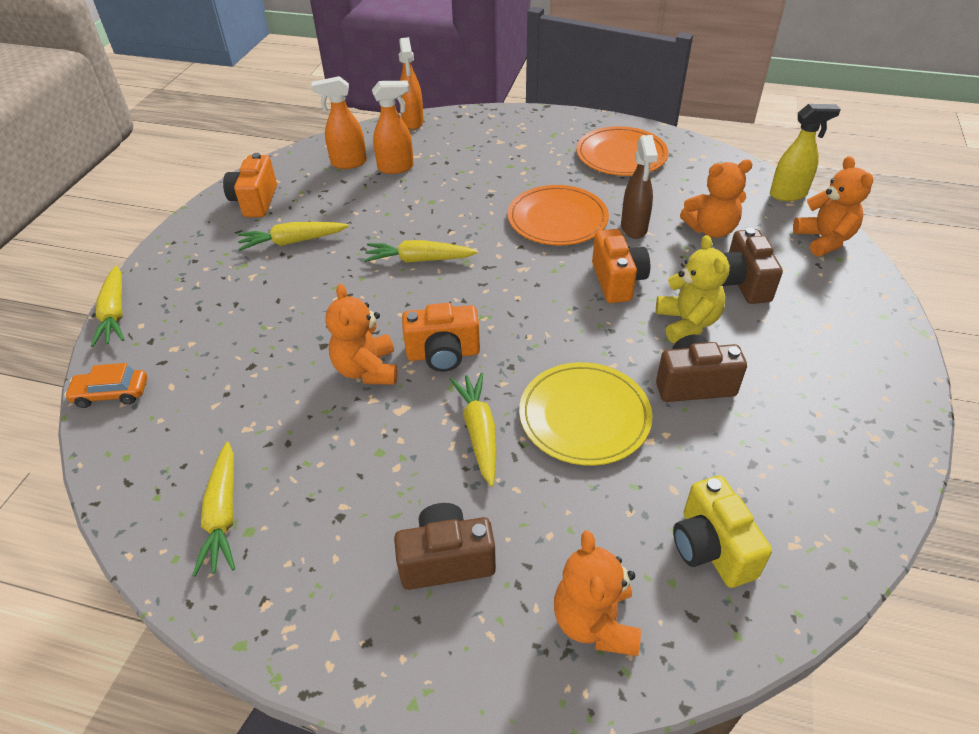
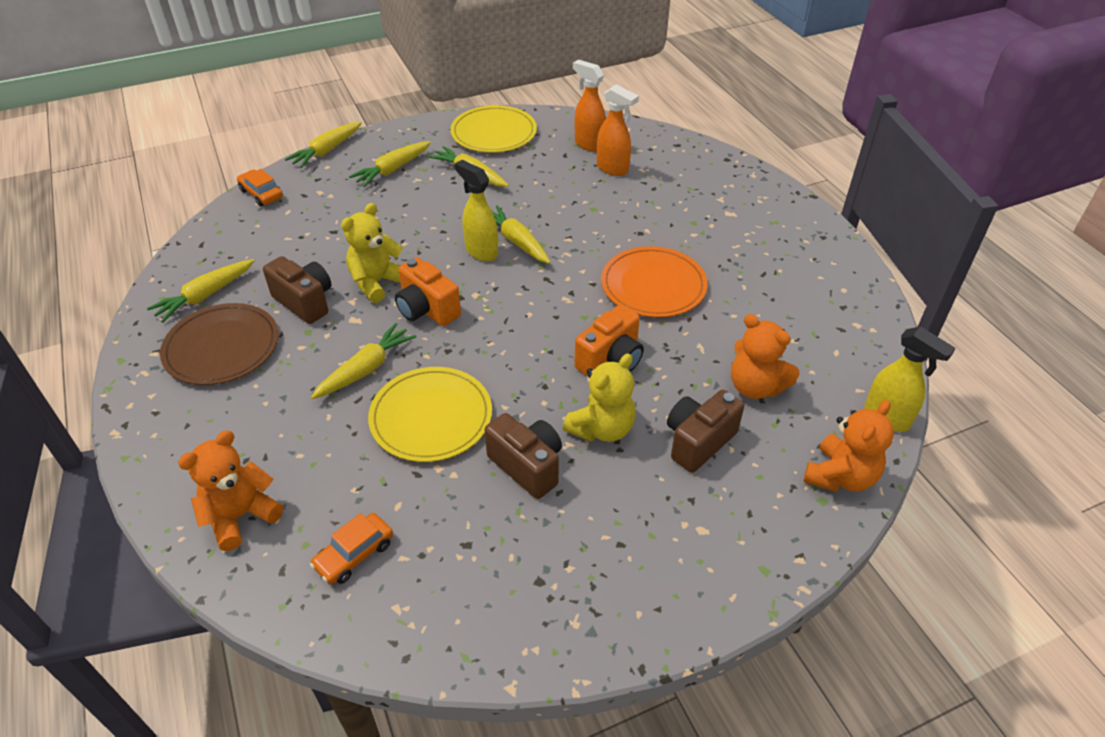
camera: 50 degrees right, 0 degrees up
orange camera [223,153,277,217] -> yellow plate [450,105,537,153]
orange teddy bear [325,284,397,385] -> yellow teddy bear [341,203,403,303]
brown camera [394,503,496,590] -> brown camera moved to [263,256,332,324]
orange spray bottle [399,37,424,129] -> none
orange plate [576,126,669,176] -> none
brown spray bottle [621,135,658,239] -> none
yellow camera [673,475,772,588] -> orange car [310,513,393,584]
none -> brown plate [160,303,278,385]
none -> yellow carrot [349,141,431,187]
none -> yellow spray bottle [455,160,498,261]

